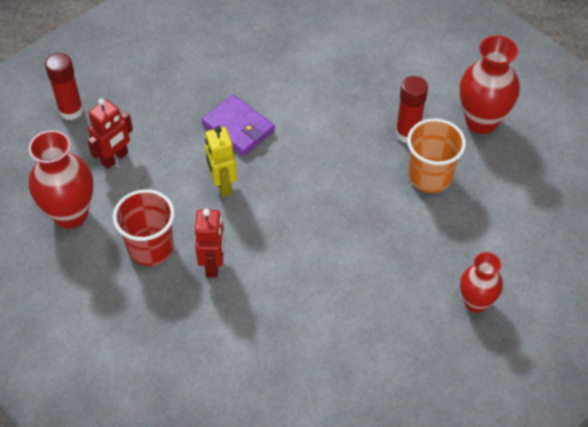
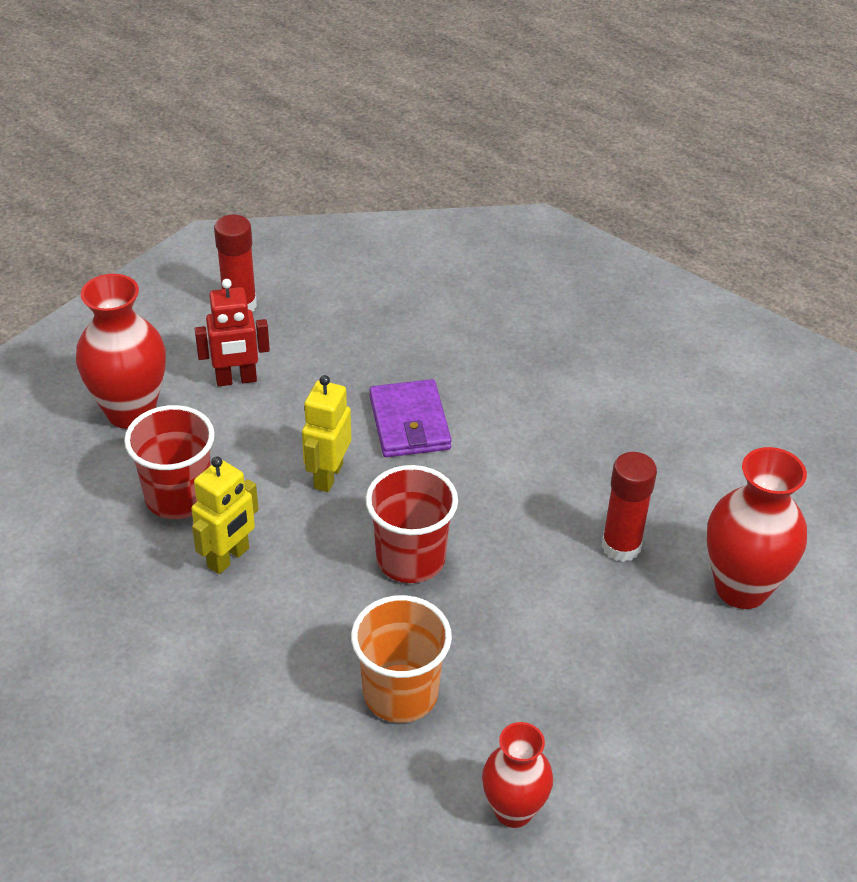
camera: 35 degrees right, 10 degrees down
red robot [195,209,225,278] -> yellow robot [191,456,259,574]
orange cup [407,119,466,193] -> orange cup moved to [351,595,452,723]
none -> red cup [366,465,458,583]

